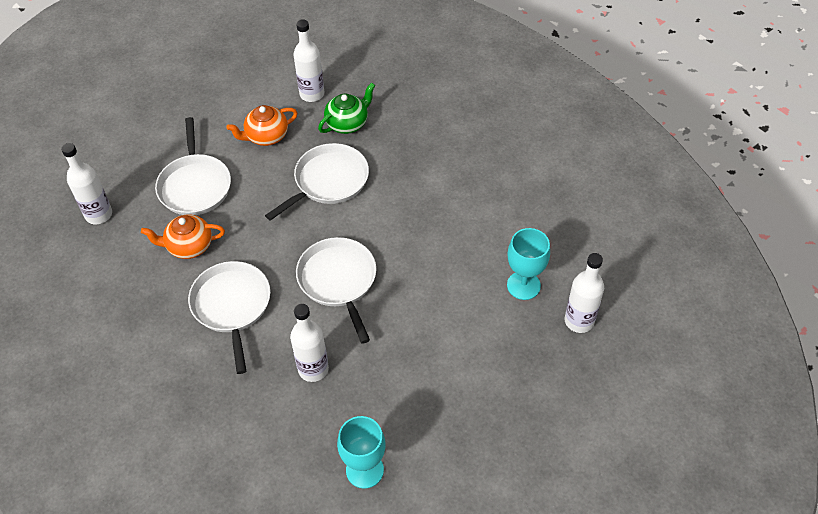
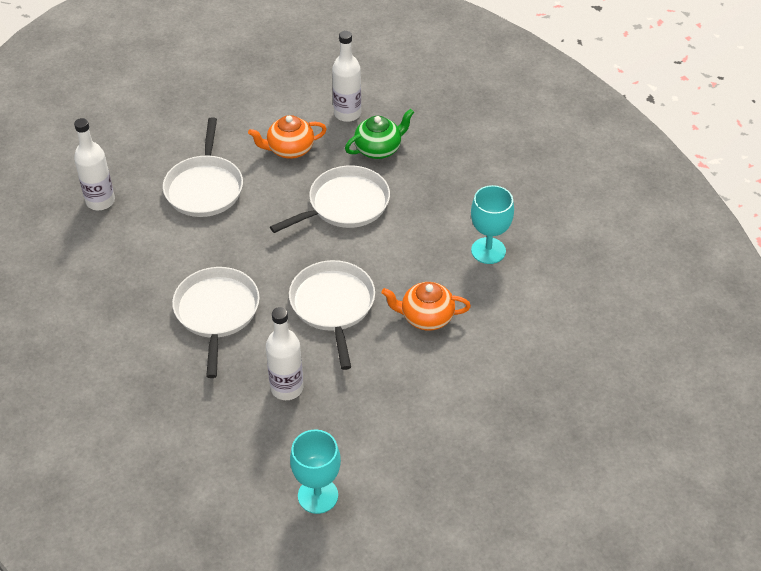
camera: 10 degrees right, 5 degrees down
orange teapot [141,214,225,259] -> orange teapot moved to [381,282,471,331]
turquoise goblet [507,228,550,300] -> turquoise goblet moved to [471,185,514,264]
white bottle [565,253,604,333] -> none

